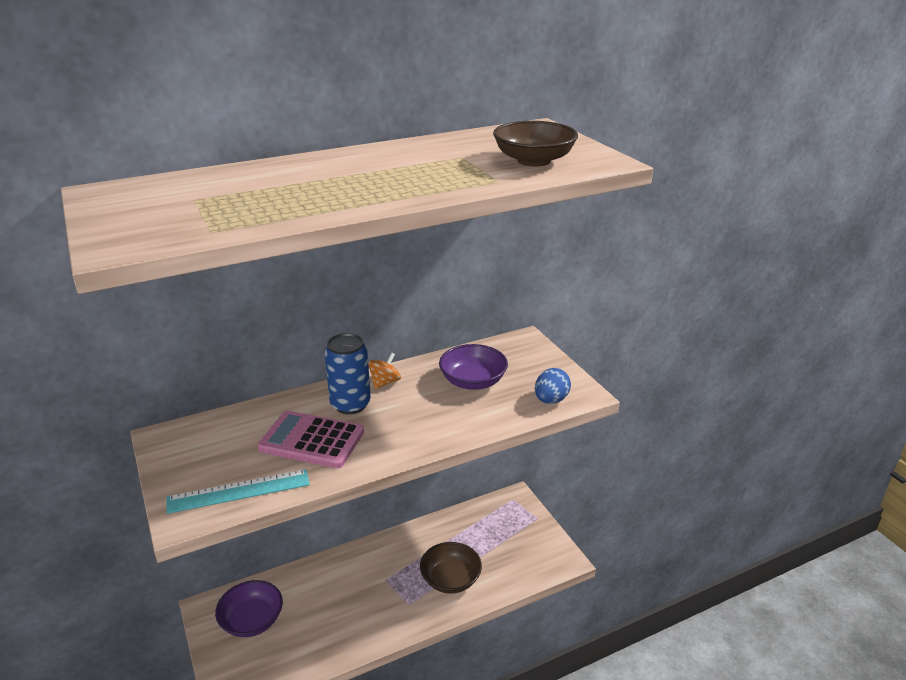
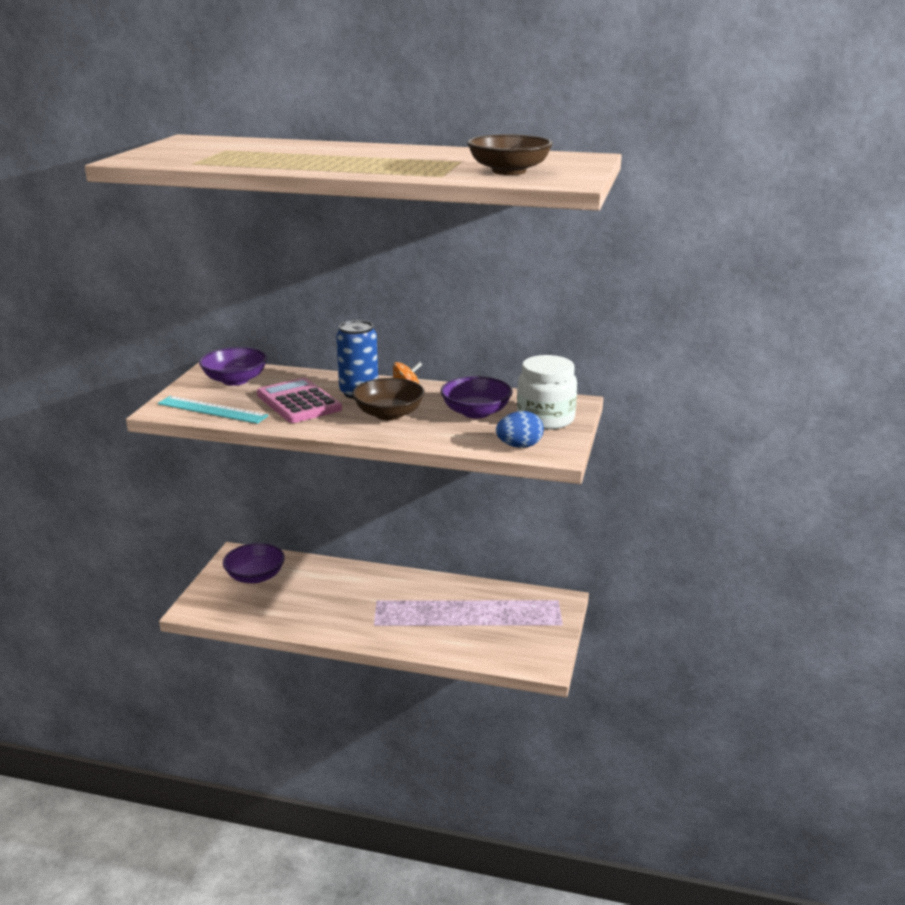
camera: 40 degrees right, 5 degrees down
brown bowl [420,542,482,594] -> brown bowl moved to [352,378,425,420]
none -> purple bowl [199,347,267,386]
none -> white jar [517,355,577,430]

